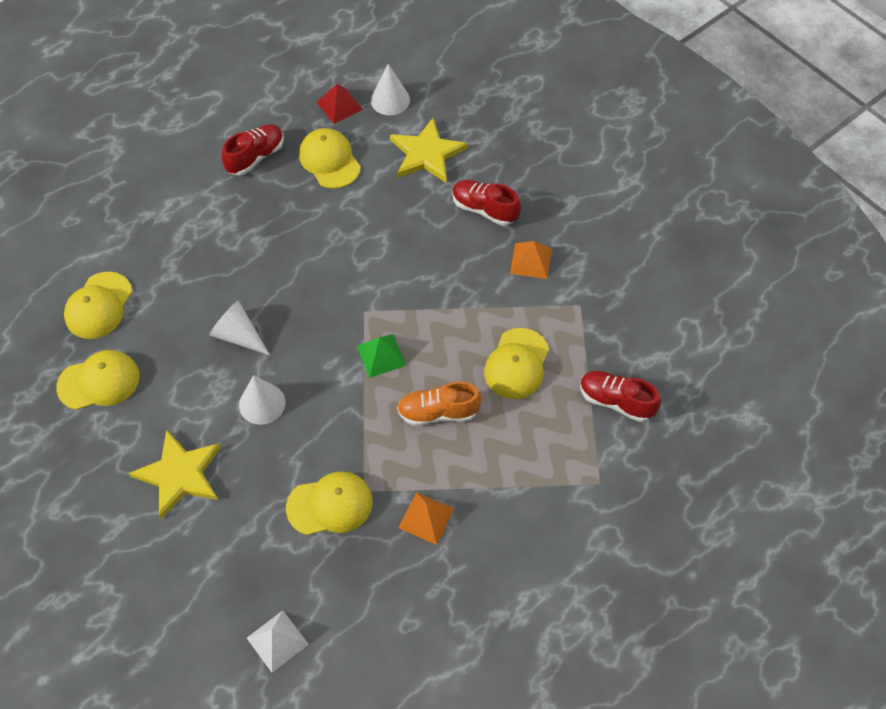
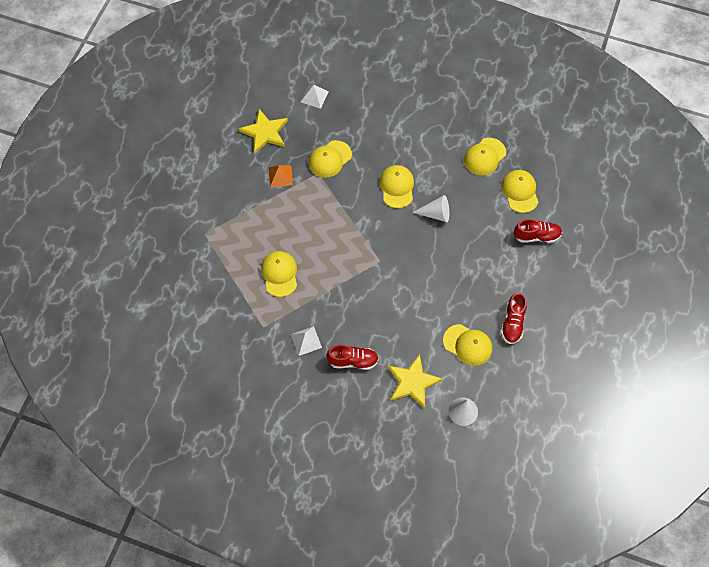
camera: 150 degrees right, 5 degrees up
yellow star [129,429,221,519] -> yellow star moved to [238,109,288,154]
white cone [239,375,285,425] -> yellow cap [379,165,414,208]
red pyramid [316,84,363,124] -> none
green pyramid [357,334,407,378] -> none
orange shoe [397,382,482,426] -> none
orange pyramid [510,241,552,279] -> white pyramid [291,326,322,356]
red shoe [580,371,661,422] -> red shoe moved to [514,219,562,243]

